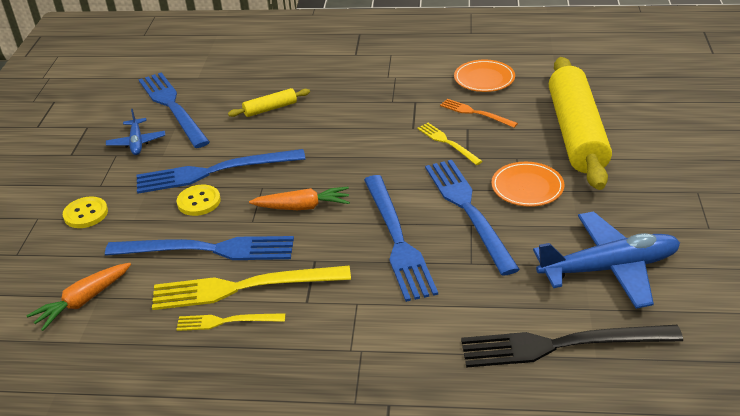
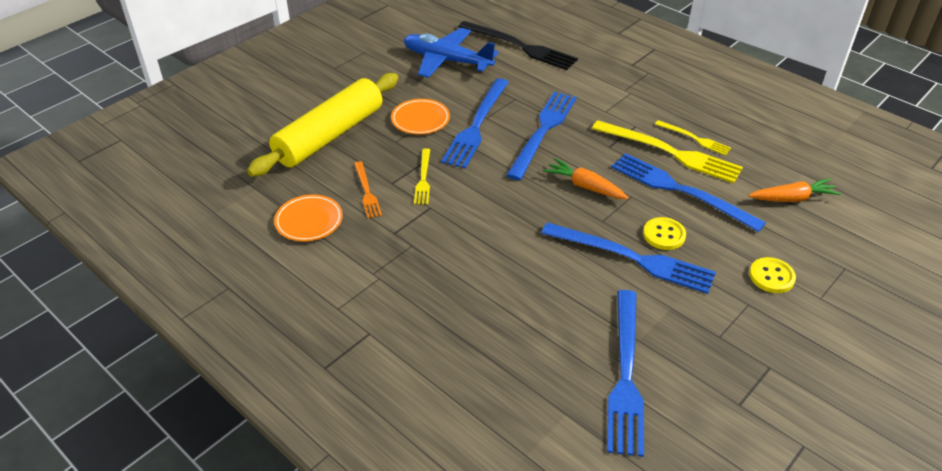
camera: 145 degrees left, 5 degrees up
blue plane [106,109,165,155] -> none
yellow rolling pin [228,88,310,117] -> none

